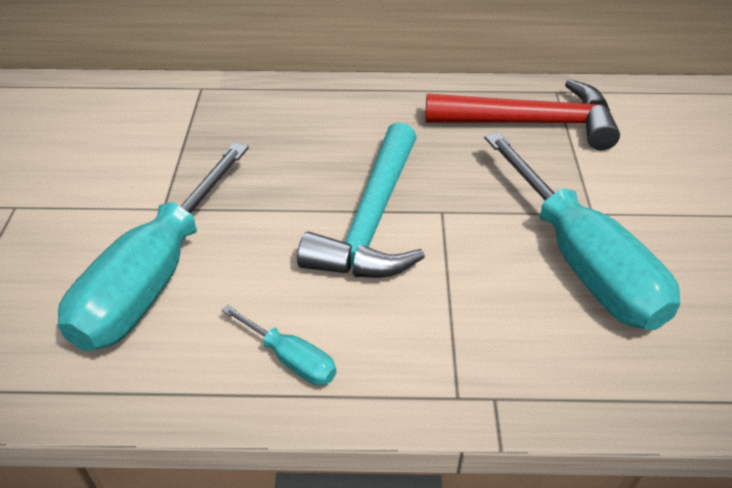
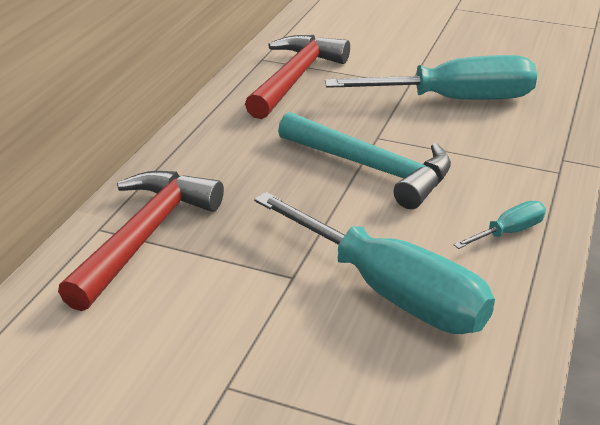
camera: 70 degrees left, 10 degrees down
none -> red hammer [58,171,224,311]

